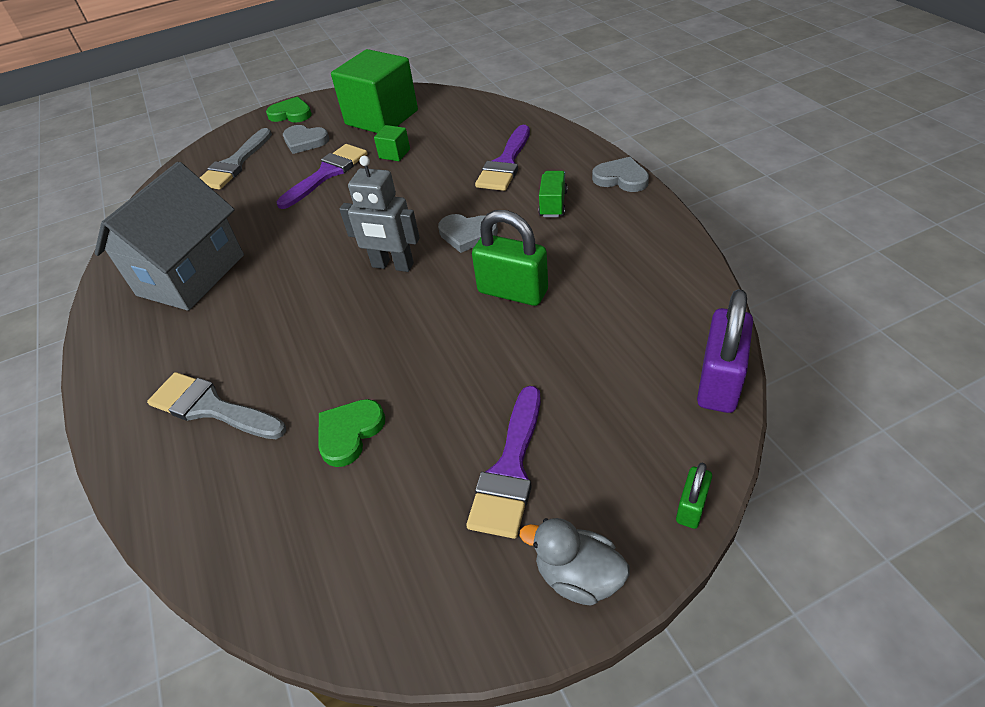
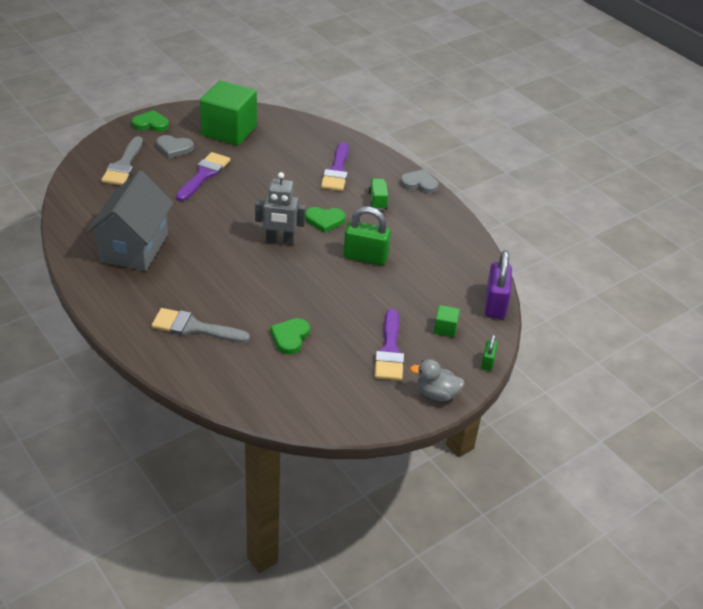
camera: 20 degrees left, 5 degrees down
green cube [374,125,410,161] -> green cube moved to [434,305,460,338]
grey heart [438,214,498,253] -> green heart [305,207,346,233]

